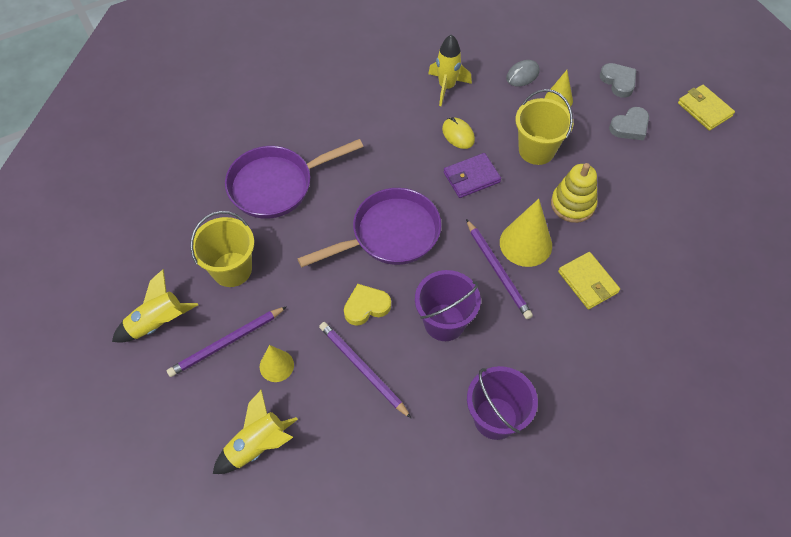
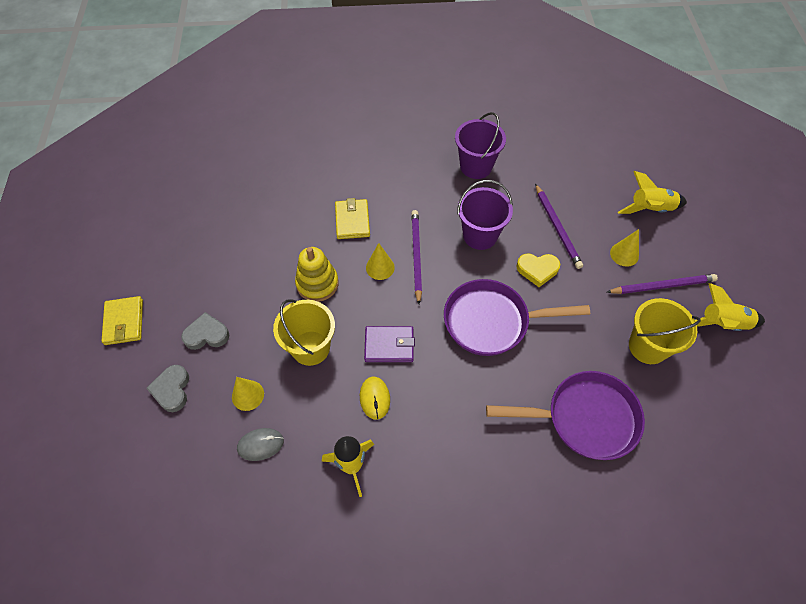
camera: 155 degrees left, 0 degrees up
yellow cone [500,199,552,267] -> yellow cone [366,243,395,280], size x0.60

